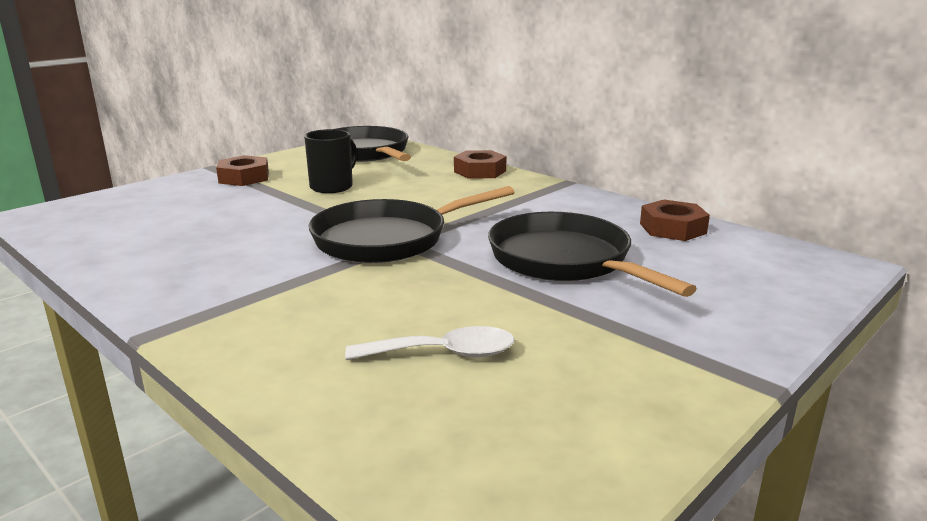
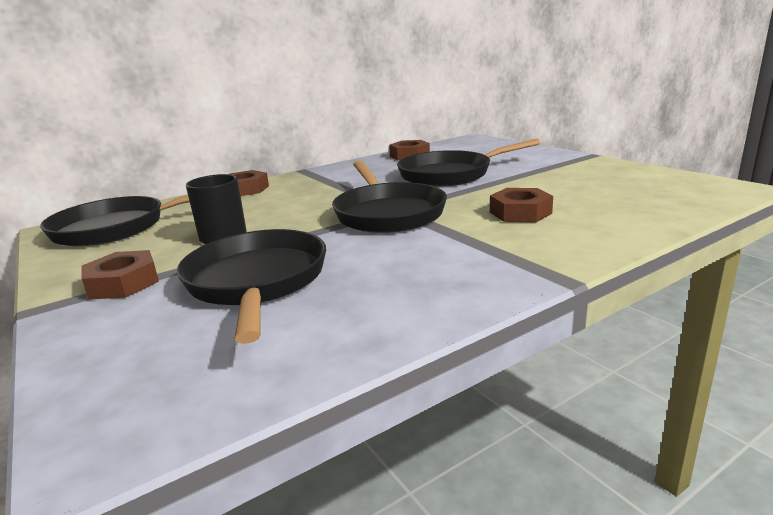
camera: 75 degrees left, 0 degrees up
white spoon [345,326,515,360] -> none
none -> black pan [177,229,326,344]
none -> brown nut [490,188,553,222]

